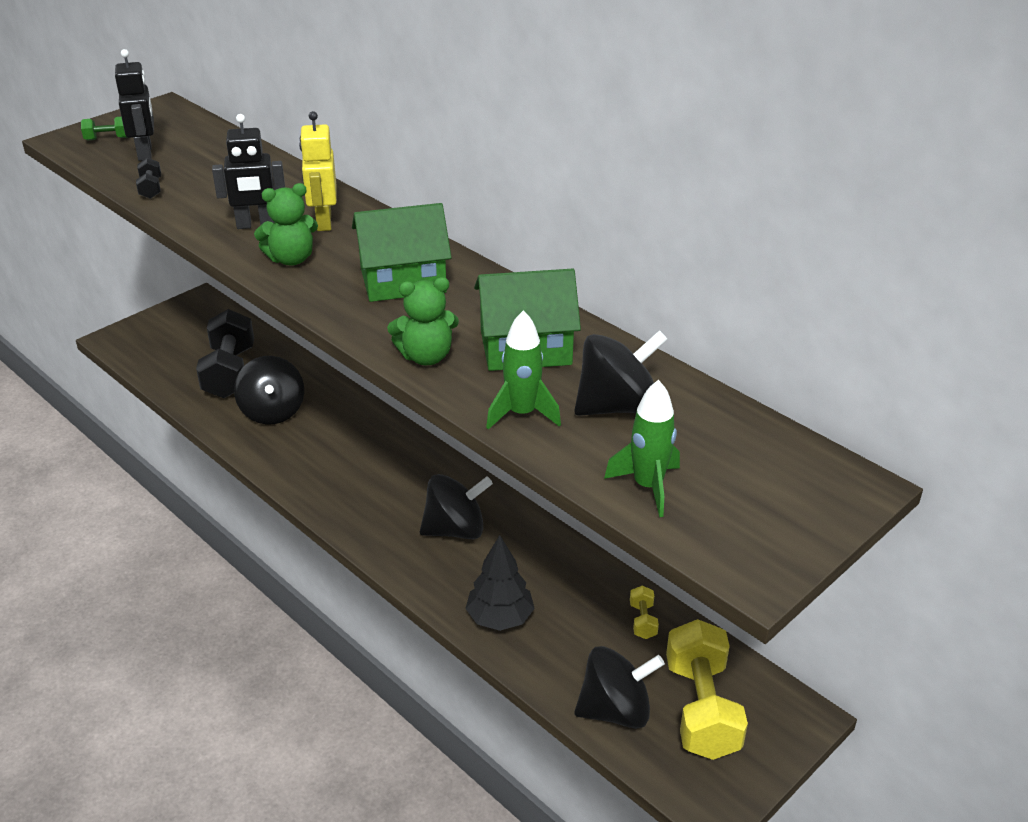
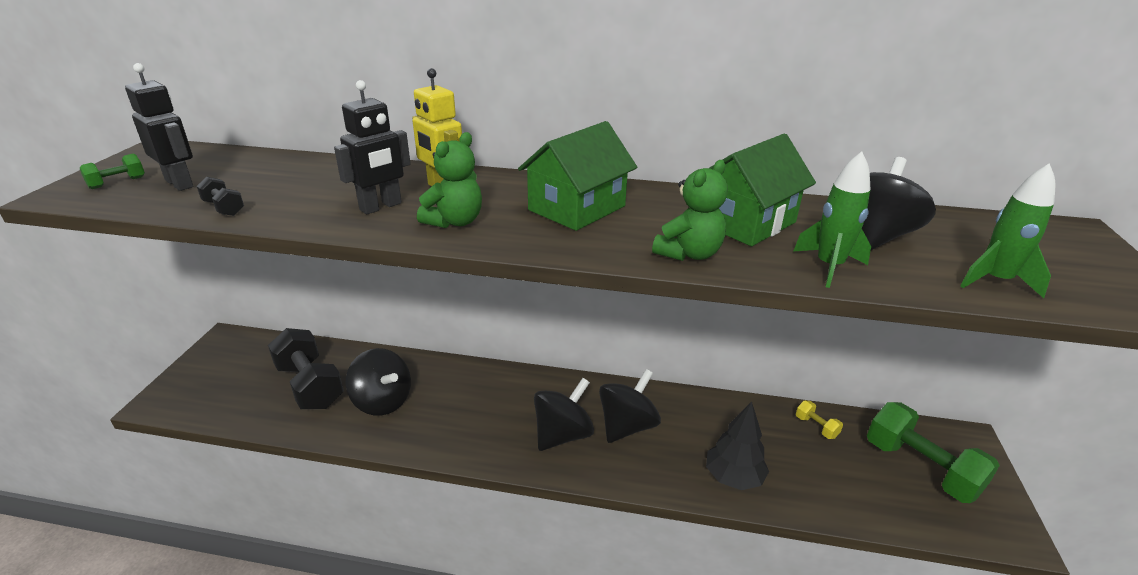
camera: 35 degrees left, 5 degrees down
black spinning top [574,646,665,729] -> black spinning top moved to [534,378,594,451]
yellow dumbbell [666,619,748,760] -> green dumbbell [867,402,1000,503]

